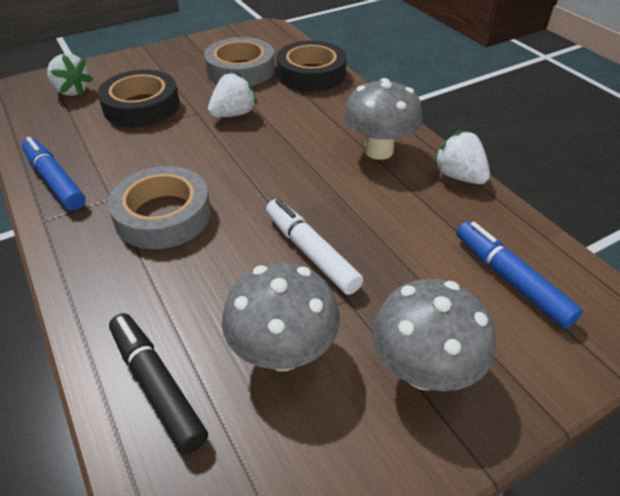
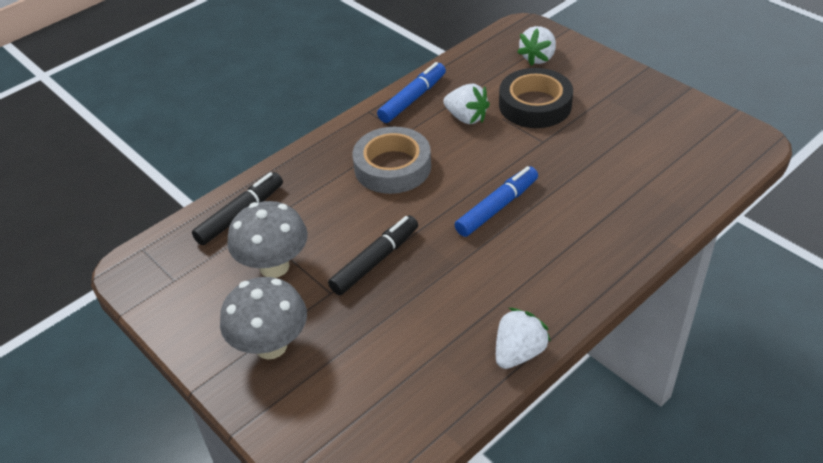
camera: 80 degrees right, 0 degrees up
grey tape [204,37,275,86] -> none
white strawberry [208,71,257,117] -> white strawberry moved to [443,84,490,124]
white marker [266,199,363,295] -> black marker [328,215,418,295]
black tape [276,41,347,92] -> none
grey mushroom [343,78,423,160] -> none
blue marker [456,221,583,329] -> blue marker moved to [455,166,538,237]

